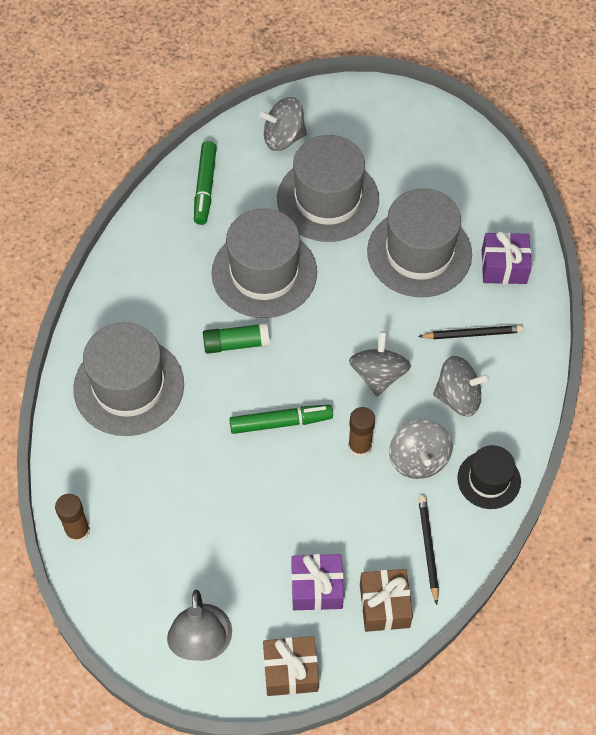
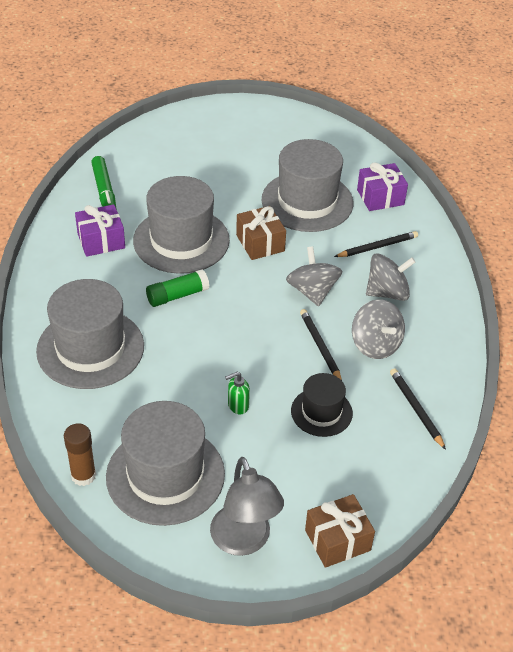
camera: 20 degrees left, 15 degrees down
green marker [229,405,333,434] -> none
grey spinning top [259,97,307,151] -> none
grey hat [277,135,379,242] -> grey hat moved to [106,401,225,526]
purple gift [291,554,344,610] -> purple gift moved to [75,204,125,257]
brown glue stick [348,407,375,457] -> black pencil [300,309,342,381]
brown gift [360,569,413,632] -> brown gift moved to [236,206,286,260]
black hat [457,445,521,509] -> black hat moved to [291,373,353,437]
none -> green soap dispenser [225,372,250,414]

